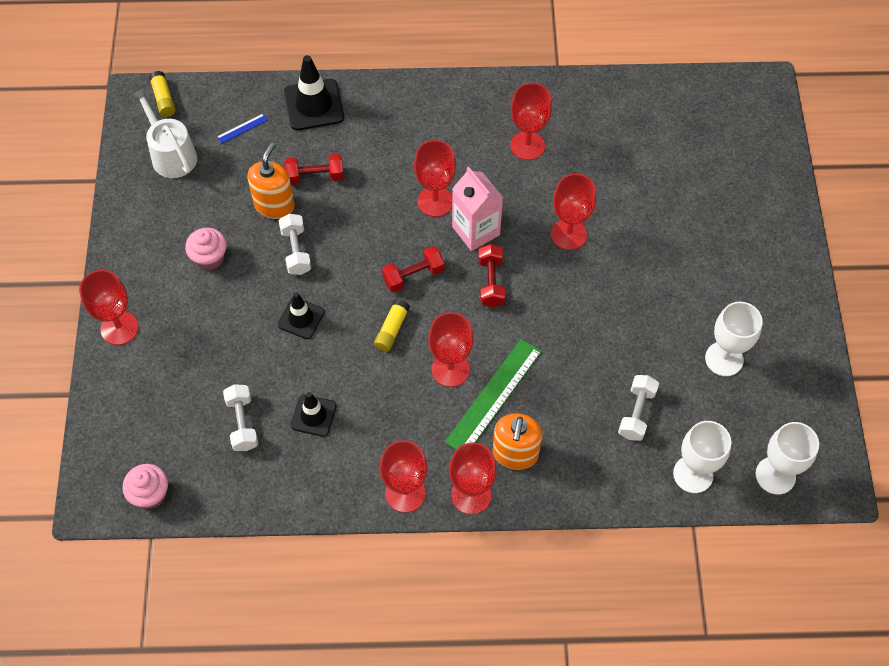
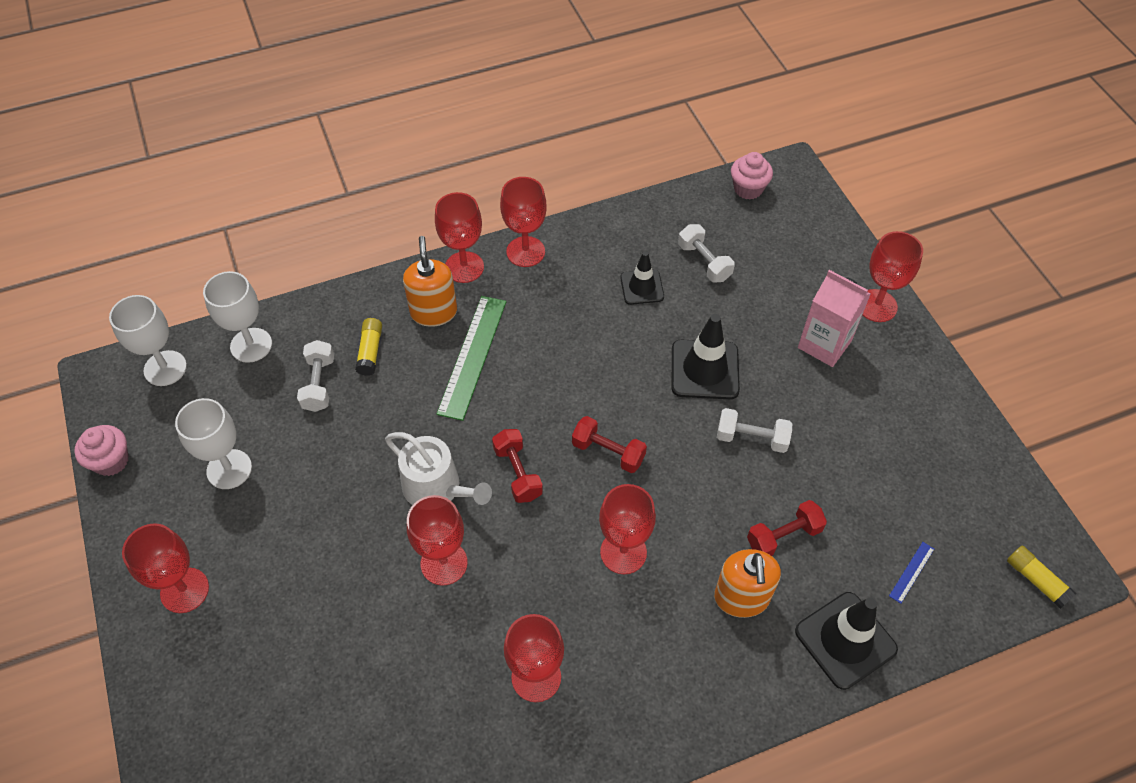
camera: 160 degrees right, 5 degrees down
white watering can [131,87,197,178] -> white watering can moved to [385,432,492,505]
pink cupcake [185,228,227,270] -> pink cupcake moved to [74,425,129,476]
orange soap dispenser [248,143,295,219] -> orange soap dispenser moved to [714,549,781,618]
black traffic cone [278,292,324,339] -> black traffic cone [672,314,740,399], size x1.59
white dumbbell [279,214,312,275] -> white dumbbell turned 45 degrees counterclockwise [717,408,792,453]
yellow glue stick [374,299,410,352] -> yellow glue stick moved to [355,318,382,376]
red dumbbell [382,246,445,292] -> red dumbbell turned 75 degrees clockwise [572,416,647,473]
red goblet [428,312,473,387] -> red goblet moved to [122,523,209,613]
pink carton [452,167,503,251] -> pink carton moved to [798,270,871,367]

